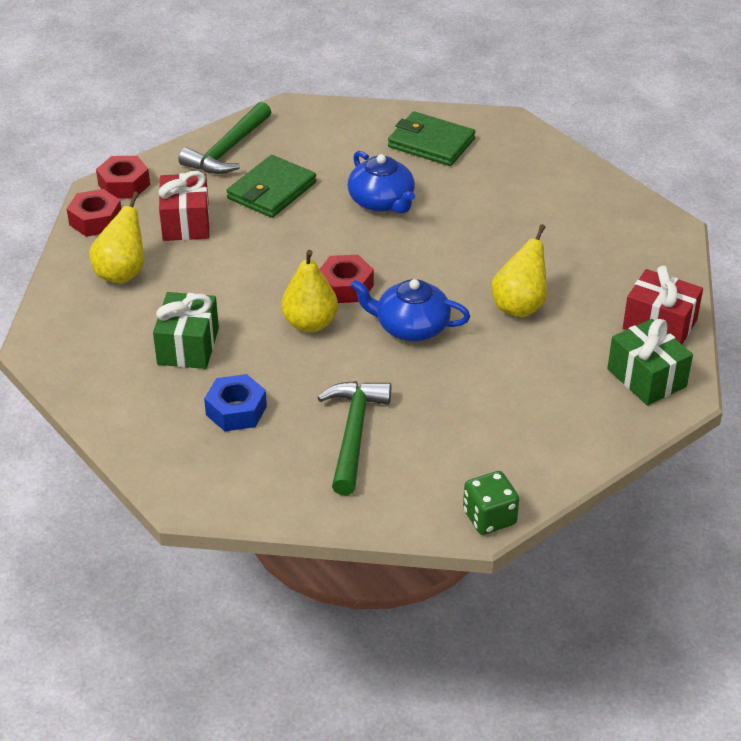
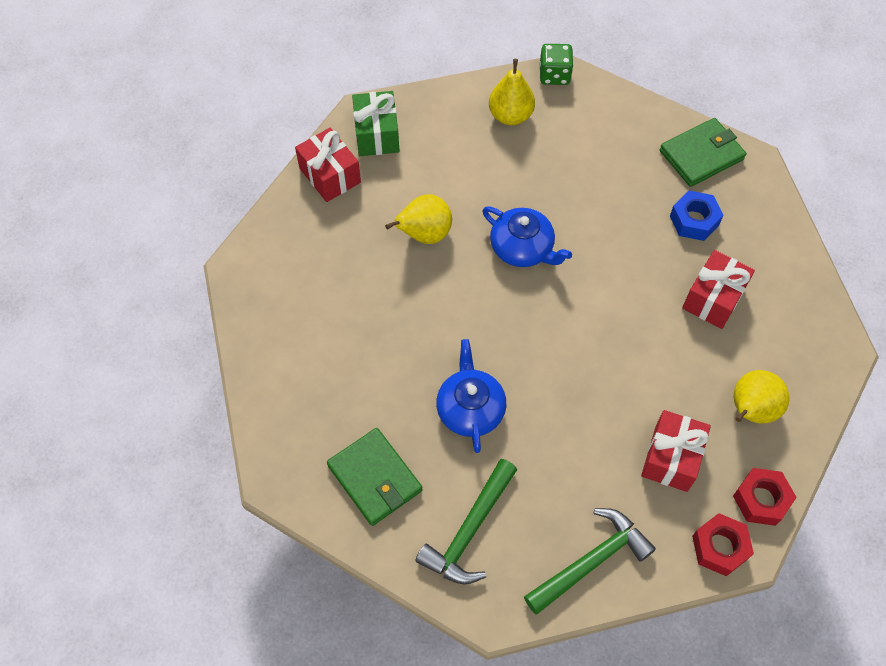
camera: 155 degrees left, 20 degrees up
green gift [153,292,219,369] -> red gift [682,250,755,329]
green wallet [227,155,316,218] -> green wallet moved to [660,118,746,187]
yellow pear [281,250,338,332] -> yellow pear moved to [489,59,535,125]
green hammer [317,381,391,496] -> green hammer moved to [415,459,517,584]
red nut [320,255,374,303] -> none

